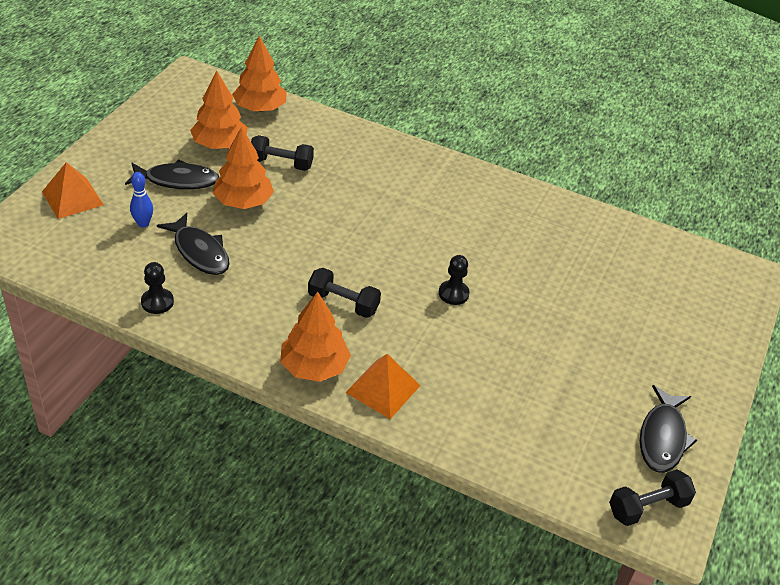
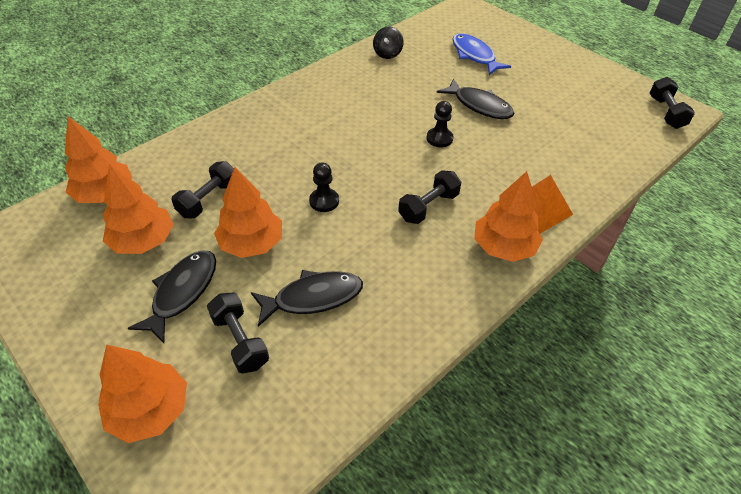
camera: 65 degrees left, 5 degrees up
orange pyramid [42,162,104,219] -> orange tree [98,345,187,443]
blue bowling pin [130,172,153,228] -> black dumbbell [207,293,269,374]
black pawn [141,262,174,314] -> black pawn moved to [309,162,339,212]
black fish [640,385,697,473] -> black fish moved to [437,79,514,119]
none -> black spinning top [373,27,404,59]
none -> blue fish [452,33,511,75]

